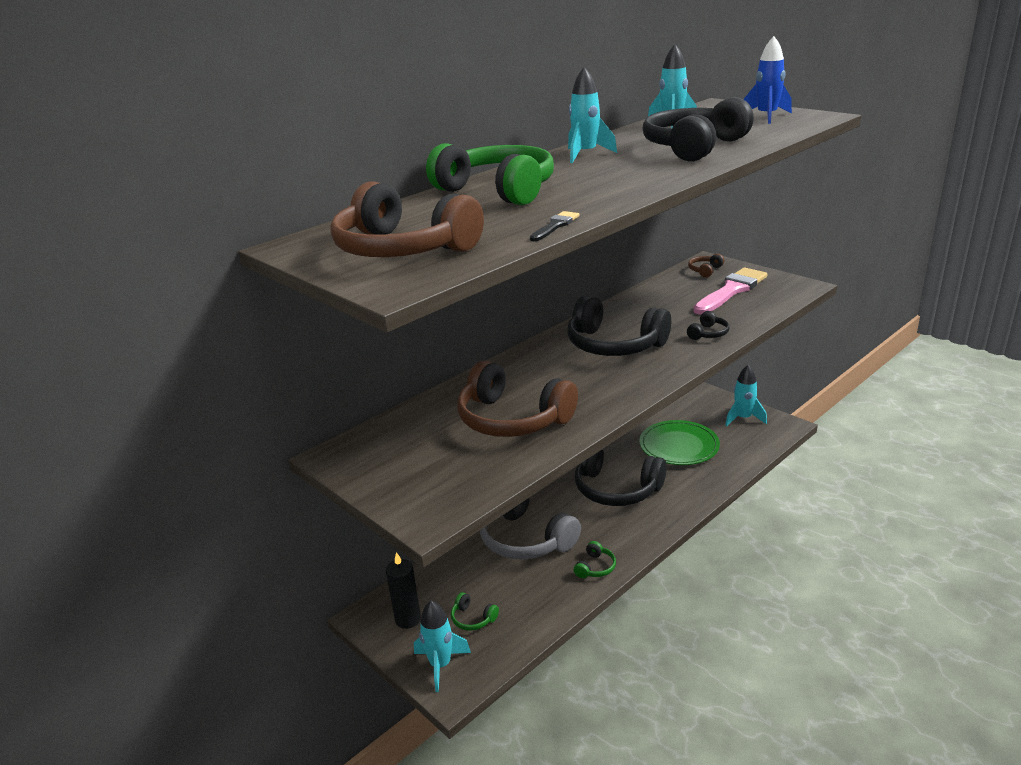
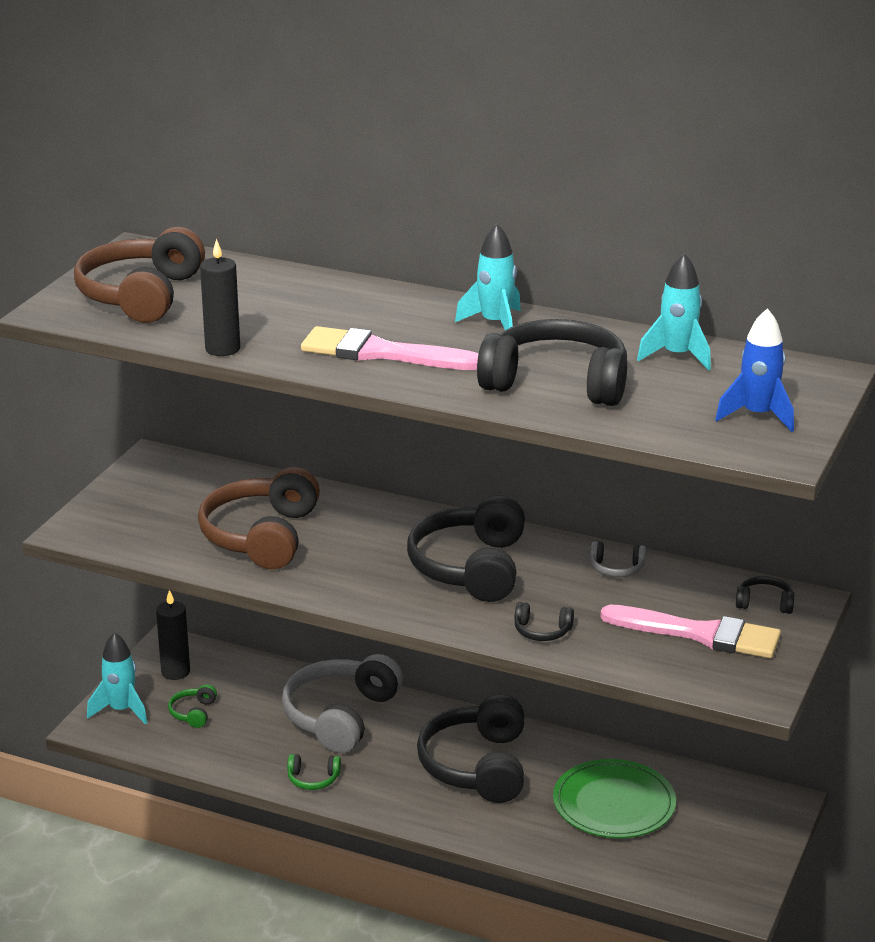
camera: 65 degrees right, 0 degrees up
green headphones [426,143,554,205] -> none
black brush [530,211,579,241] -> black candle [200,239,240,356]
brown headphones [688,254,724,277] -> black headphones [736,576,795,614]
turquoise rocket [725,365,767,426] -> none
none -> pink brush [301,326,479,370]
none -> grey headphones [590,541,646,577]

